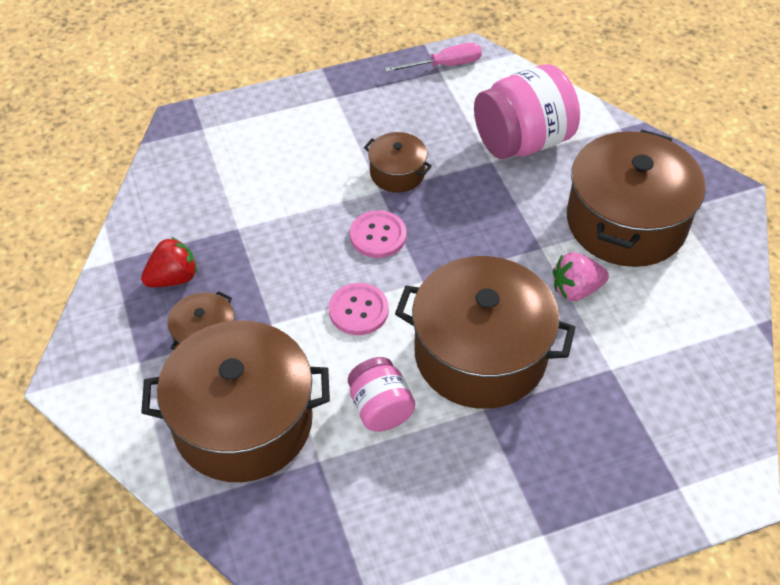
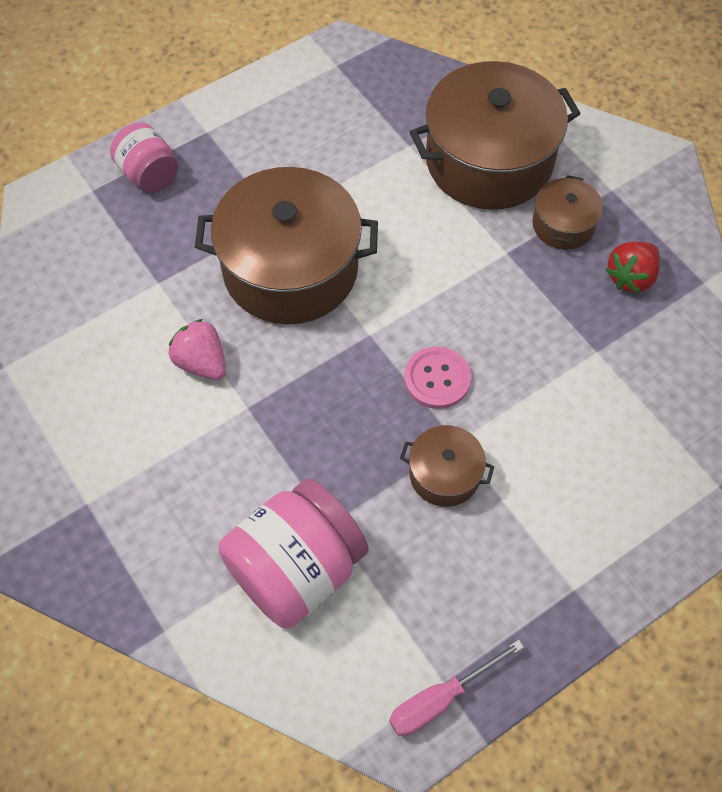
camera: 165 degrees right, 10 degrees up
pink button [329,283,389,335] -> none
pink jar [348,357,415,432] -> pink jar moved to [110,122,179,193]
pink strawberry [553,252,609,301] -> pink strawberry turned 105 degrees counterclockwise [169,319,226,380]
brown pot [567,130,706,267] -> none

